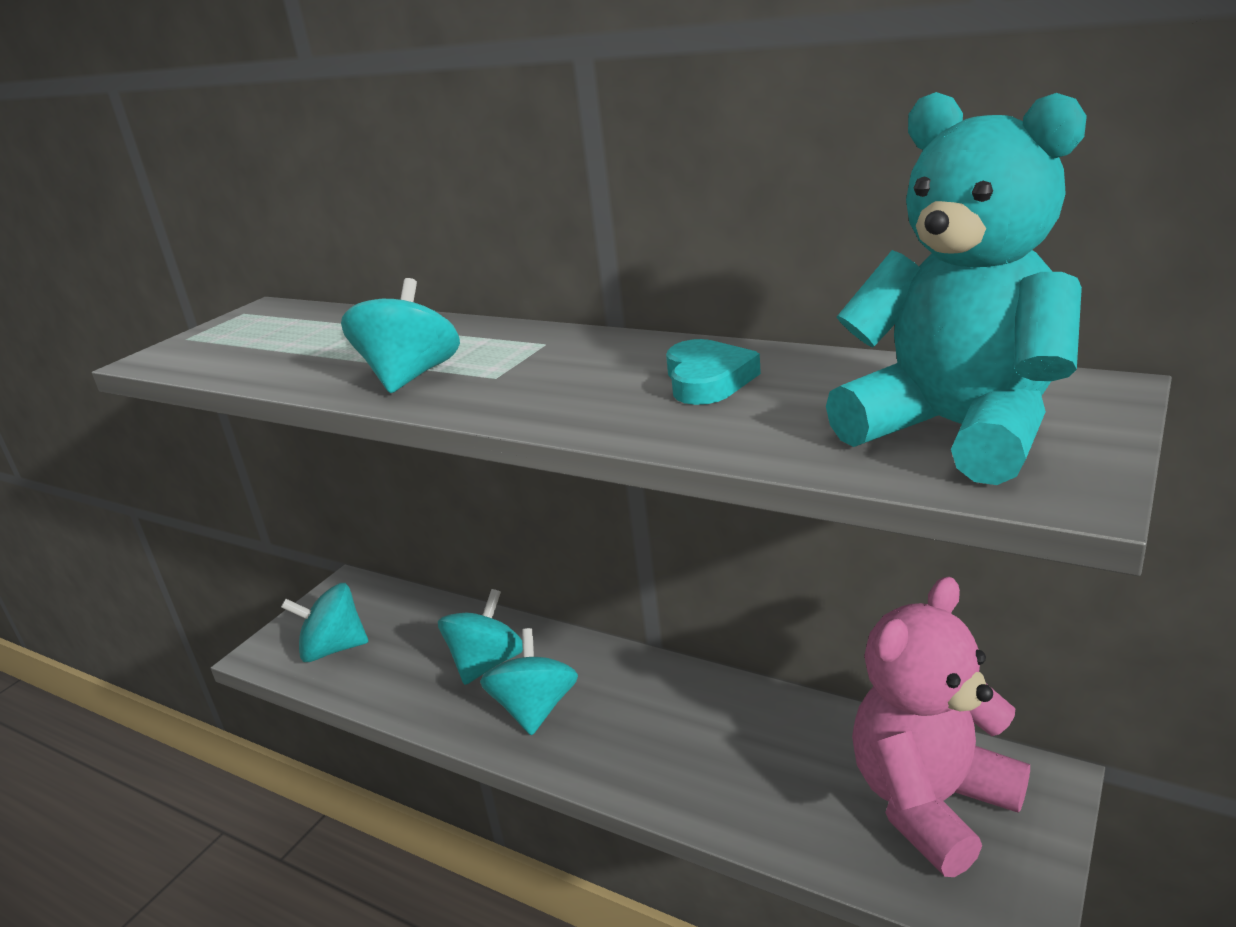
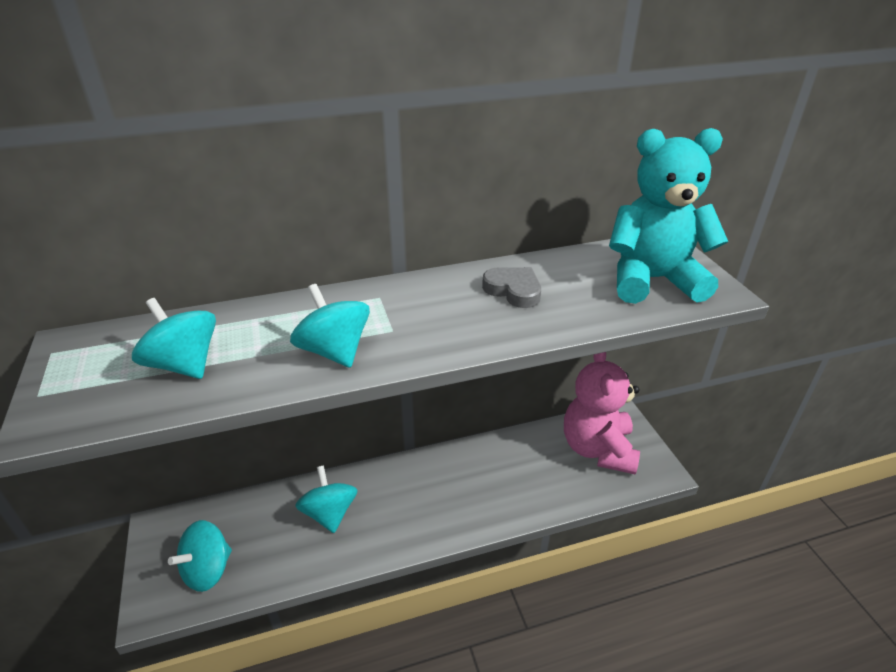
camera: 50 degrees left, 10 degrees up
turquoise spinning top [480,628,578,736] -> turquoise spinning top moved to [132,298,216,379]
turquoise heart [666,339,761,405] -> grey heart [482,267,541,308]

